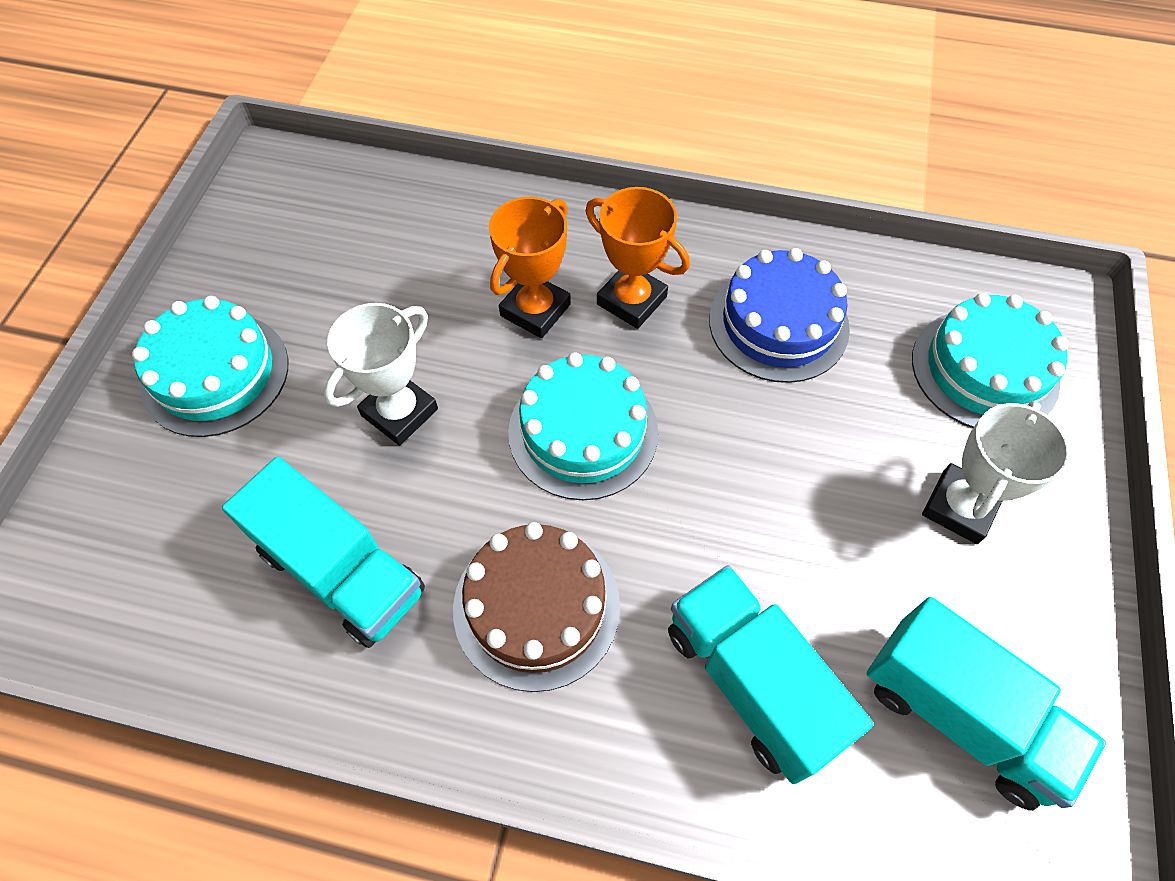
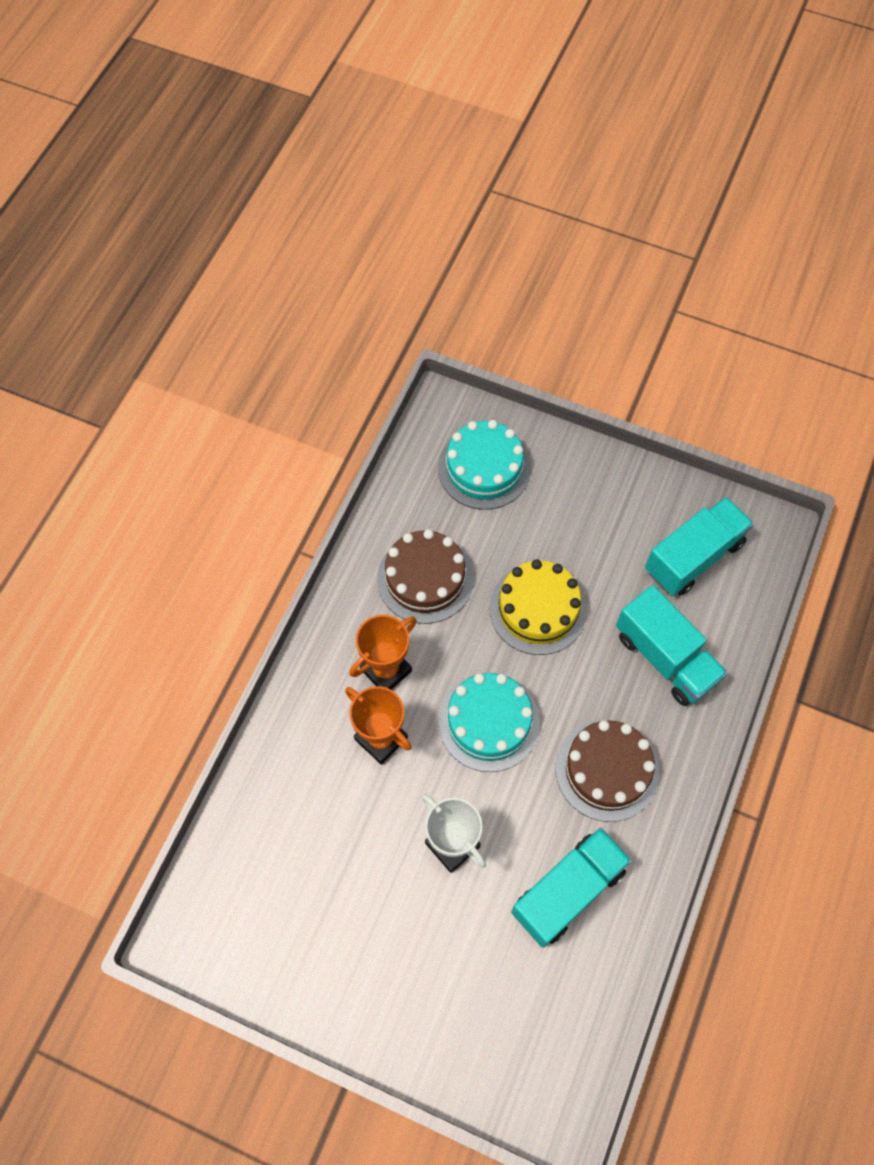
camera: 80 degrees left, 5 degrees up
turquoise cake [132,296,288,437] -> none
turquoise truck [668,565,874,784] -> turquoise truck turned 105 degrees counterclockwise [616,585,727,706]
blue cake [709,248,850,383] -> brown cake [377,529,474,624]
white trophy [922,401,1070,544] -> none
none -> yellow cake [489,559,587,655]

